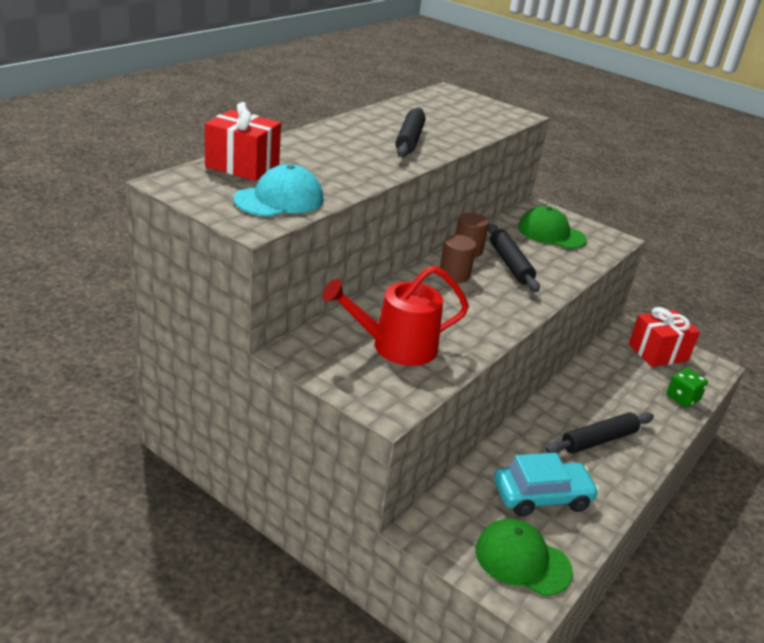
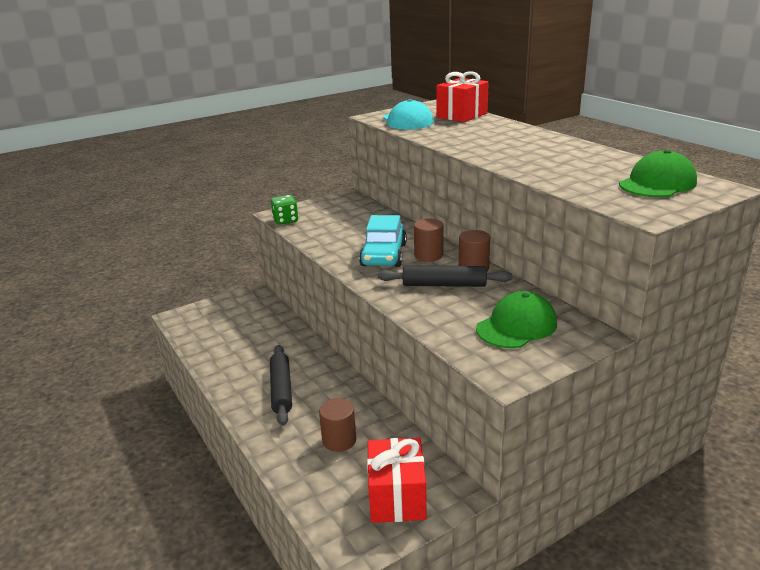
camera: 115 degrees right, 5 degrees down
red watering can [322,266,469,366] -> none
black rolling pin [395,107,425,157] -> none
green cap [476,519,573,596] -> green cap moved to [619,150,697,197]
turquoise car [494,453,599,517] -> turquoise car moved to [359,215,407,267]
green dice [666,368,708,408] -> green dice moved to [271,195,298,225]
none -> brown cylinder [319,398,356,452]

